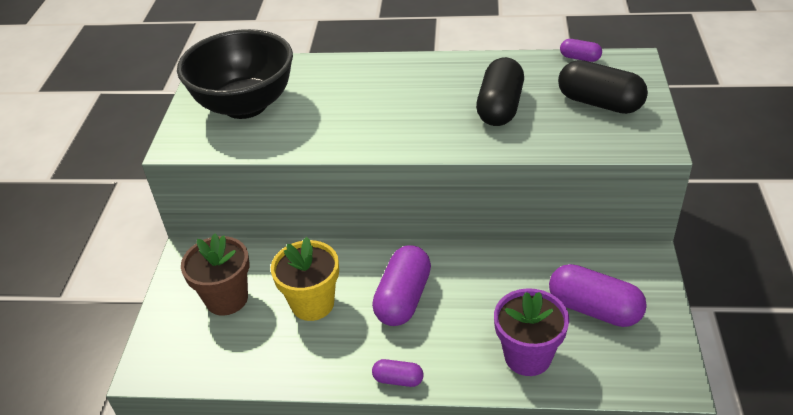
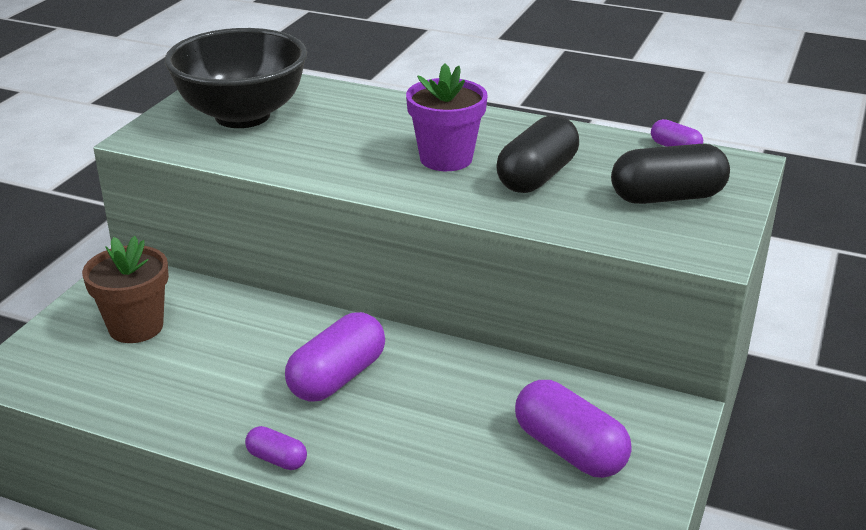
camera: 15 degrees right, 10 degrees down
yellow flower pot [271,237,339,321] -> none
purple flower pot [494,288,569,376] -> purple flower pot moved to [406,63,488,171]
black capsule [558,60,648,114] -> black capsule turned 60 degrees counterclockwise [611,144,730,204]

